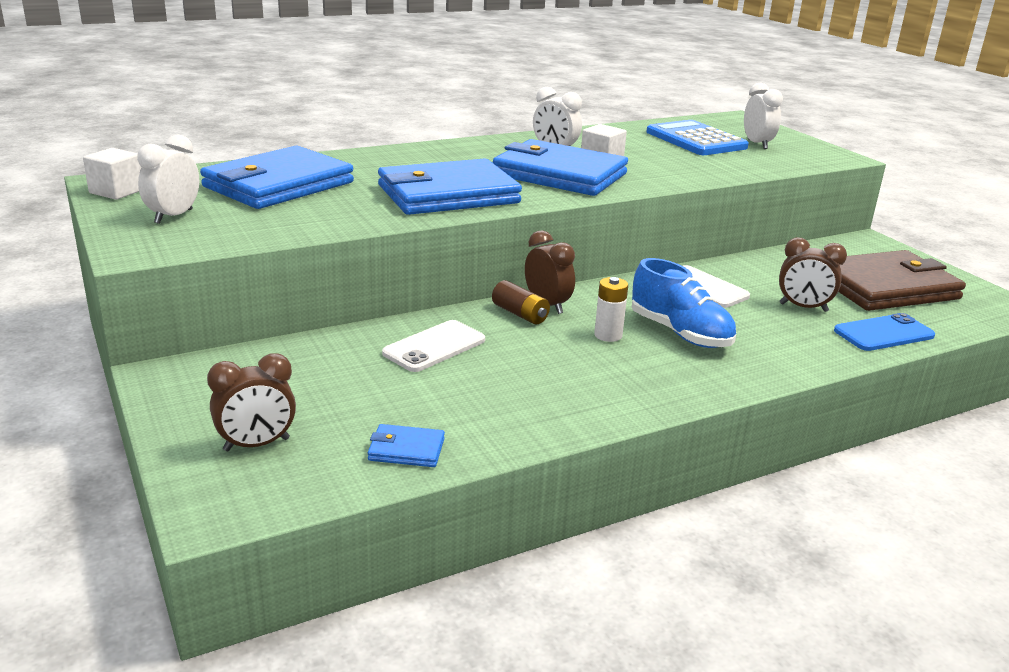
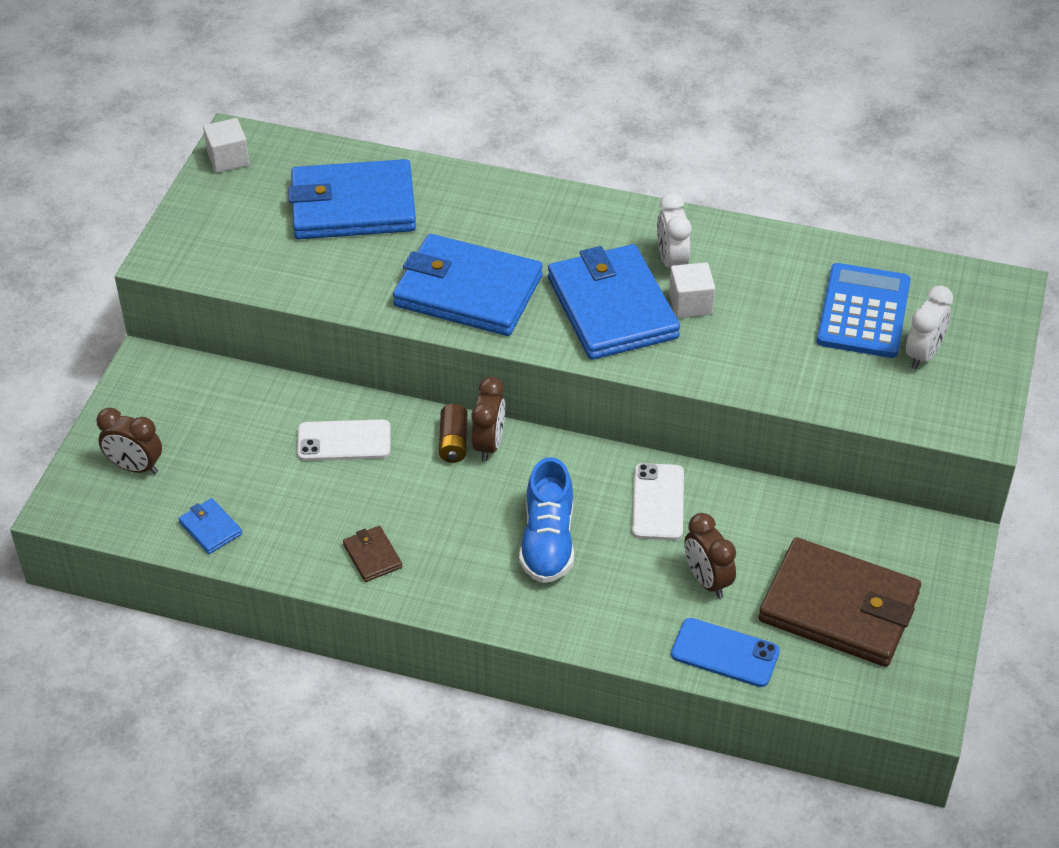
camera: 45 degrees right, 20 degrees up
white clock [137,134,199,224] -> none
white battery [594,277,628,342] -> none
none -> brown wallet [343,526,402,582]

